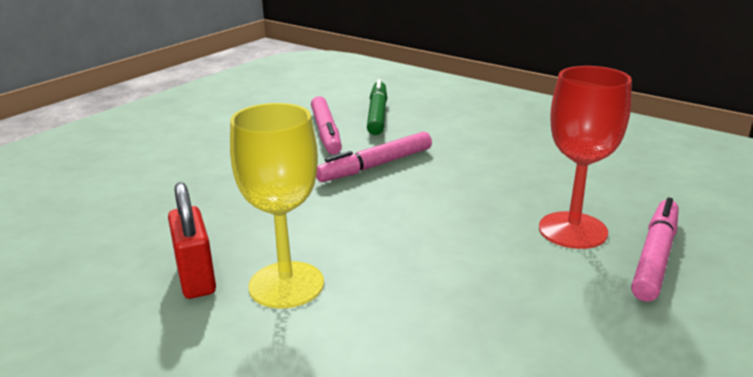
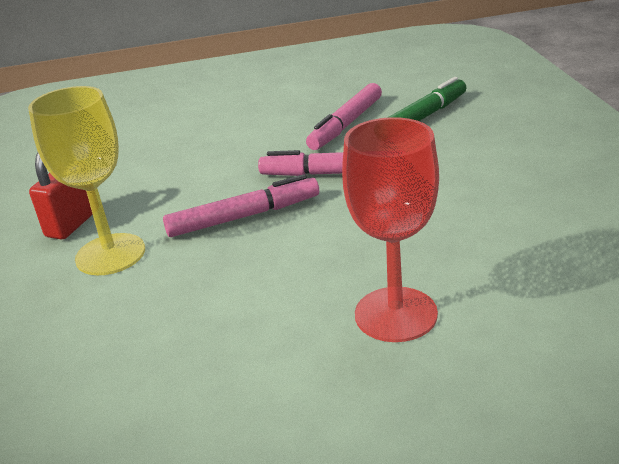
camera: 45 degrees right, 5 degrees up
pink marker [631,198,679,302] -> pink marker moved to [163,174,319,237]

